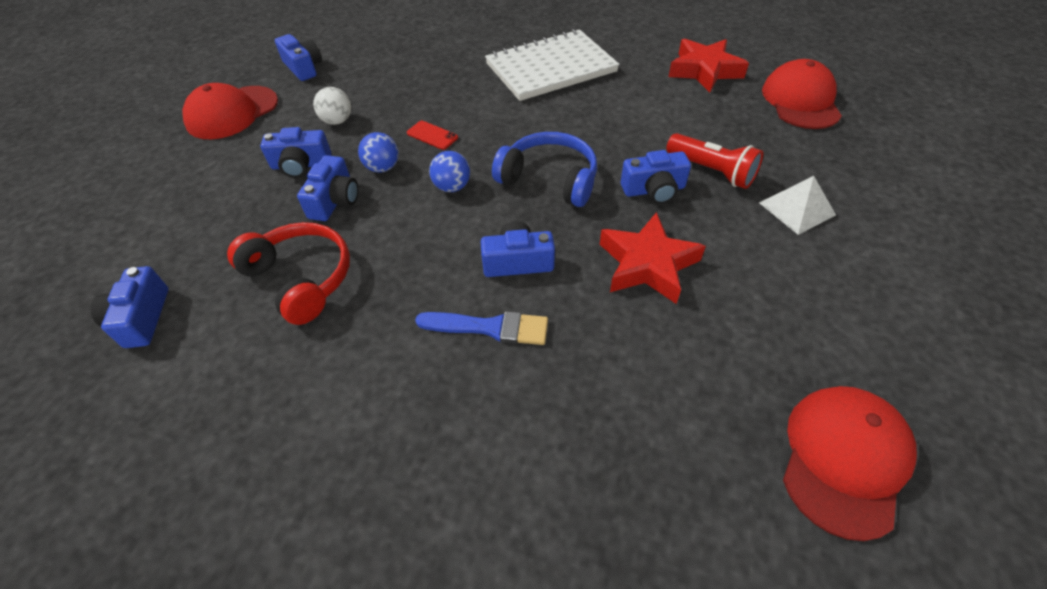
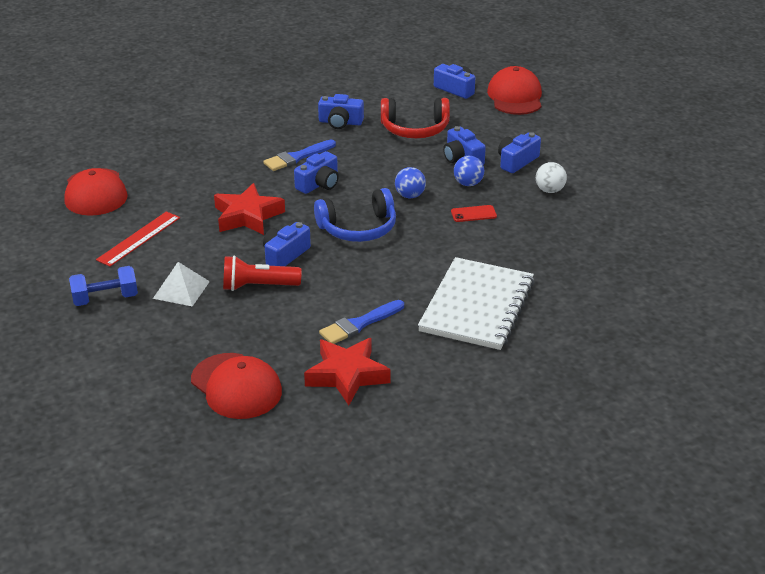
camera: 135 degrees right, 15 degrees down
red cap [182,83,278,139] -> red cap moved to [487,66,542,115]
blue camera [275,34,322,81] -> blue camera moved to [318,94,364,129]
none -> blue dumbbell [69,266,138,306]
none -> red ruler [96,211,180,267]
none -> blue brush [319,300,404,344]

